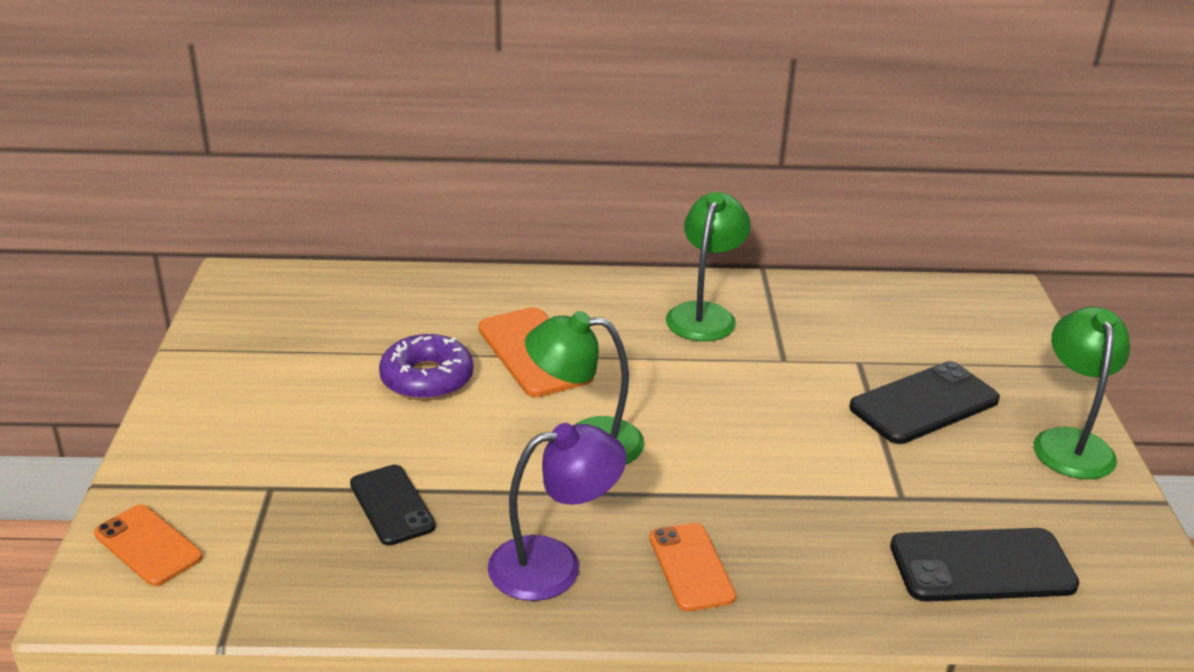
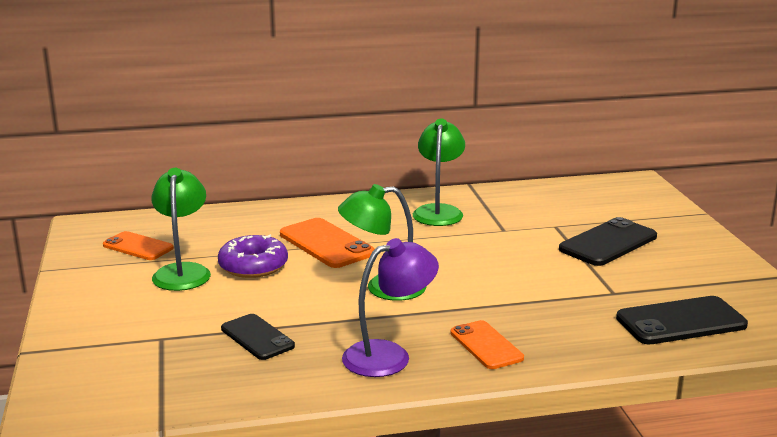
camera: 10 degrees left, 10 degrees down
orange phone [94,504,203,586] -> orange phone moved to [103,231,174,260]
green lamp [1033,307,1130,479] -> green lamp moved to [151,168,211,291]

